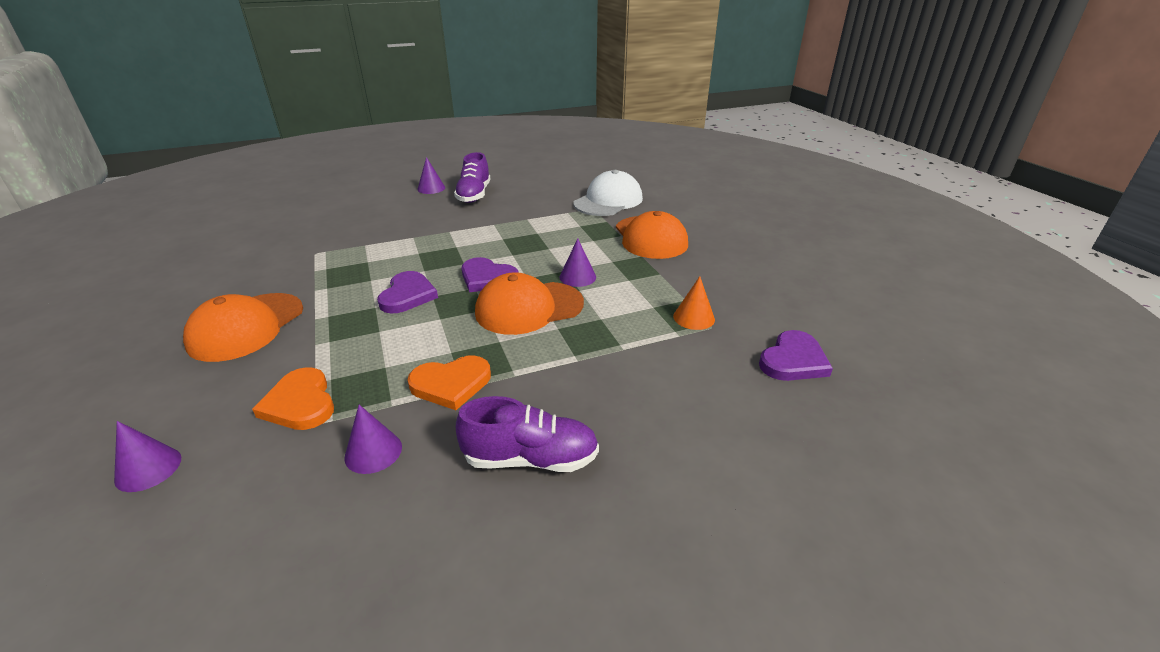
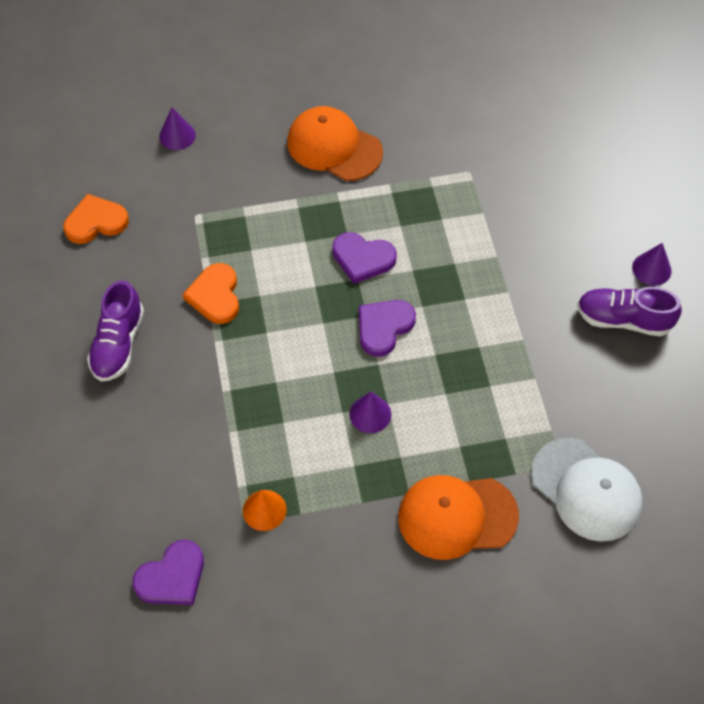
camera: 100 degrees right, 25 degrees up
orange heart [252,367,334,430] -> orange heart moved to [63,194,129,244]
purple cone [345,405,402,474] -> none
orange cap [475,272,584,335] -> none
purple heart [759,330,833,381] -> purple heart turned 90 degrees counterclockwise [133,540,204,605]

